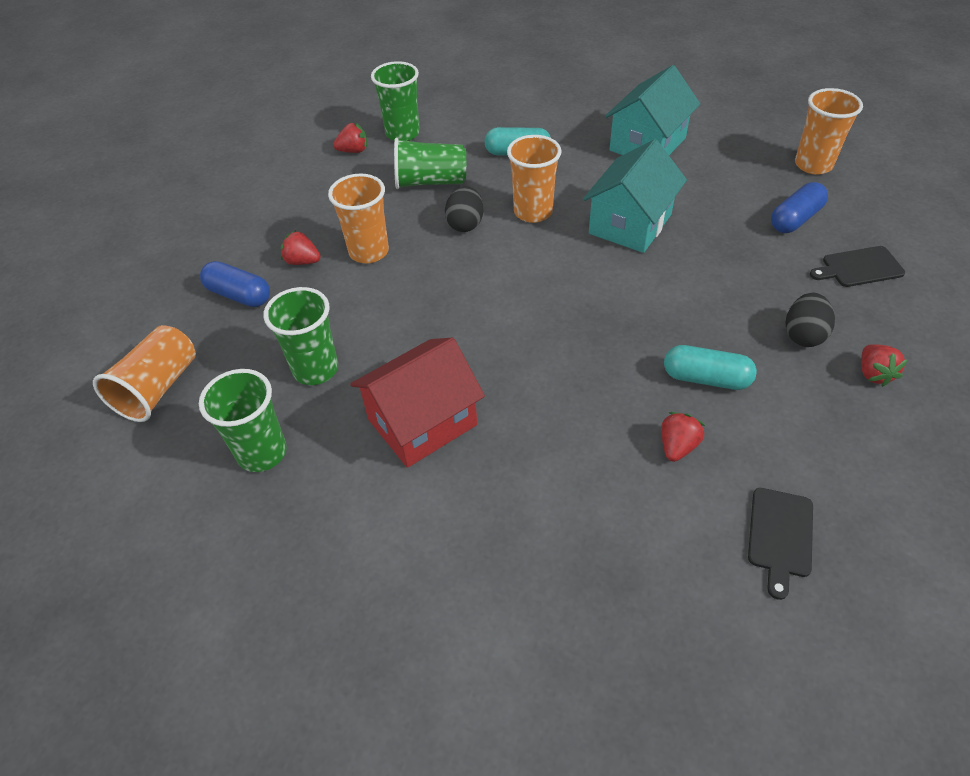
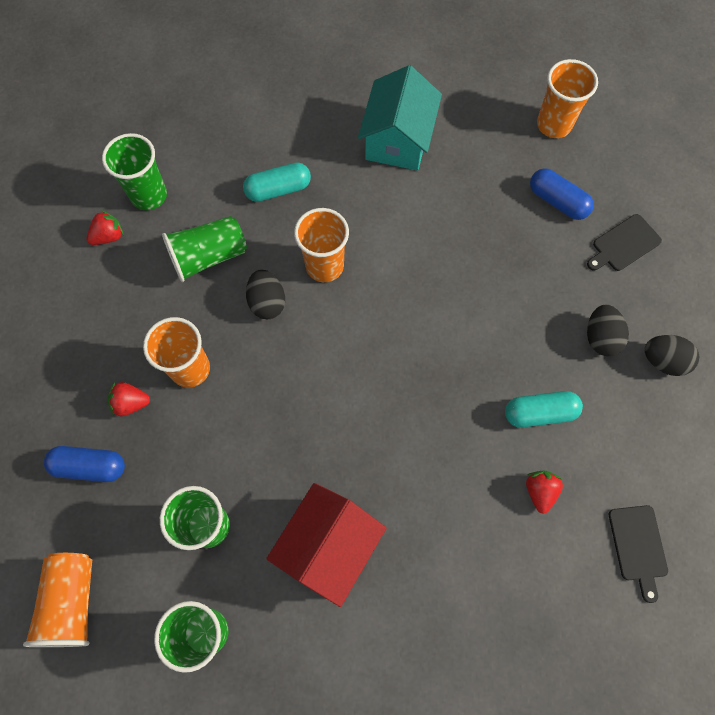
camera: 25 degrees left, 20 degrees up
turquoise house [583,139,687,253] -> none
blue capsule [771,182,828,233] -> blue capsule turned 75 degrees counterclockwise [530,168,594,220]
red strawberry [861,344,908,387] -> black egg [645,335,699,376]

